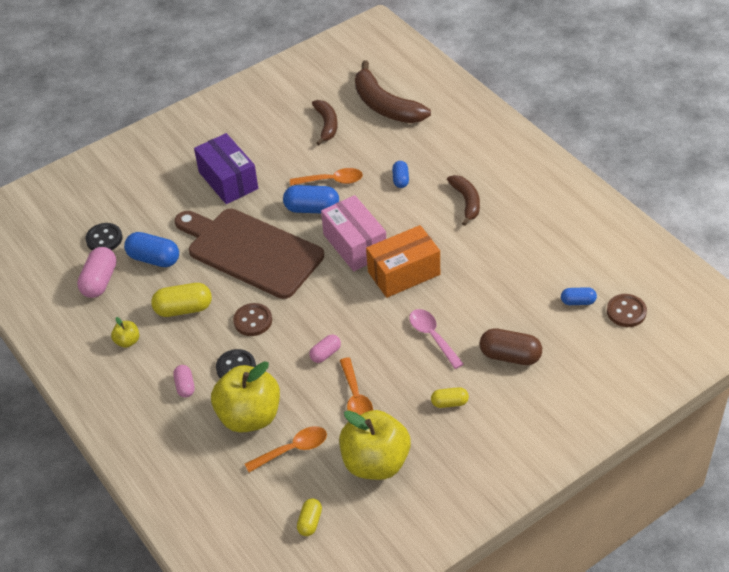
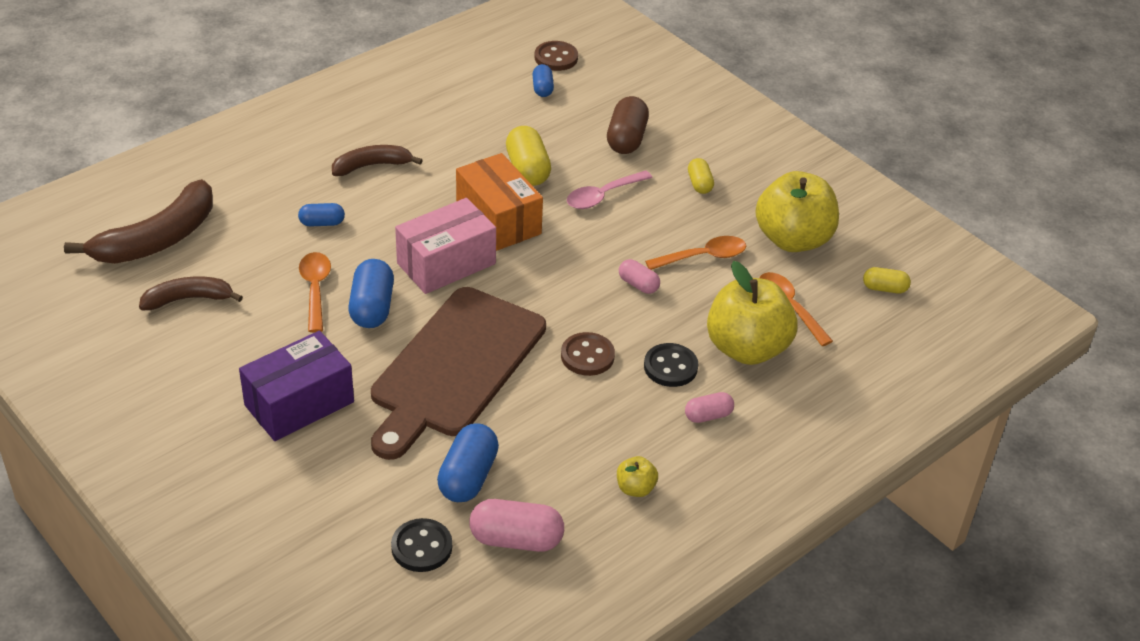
camera: 100 degrees left, 5 degrees down
yellow capsule [151,283,212,317] -> yellow capsule moved to [506,126,551,186]

